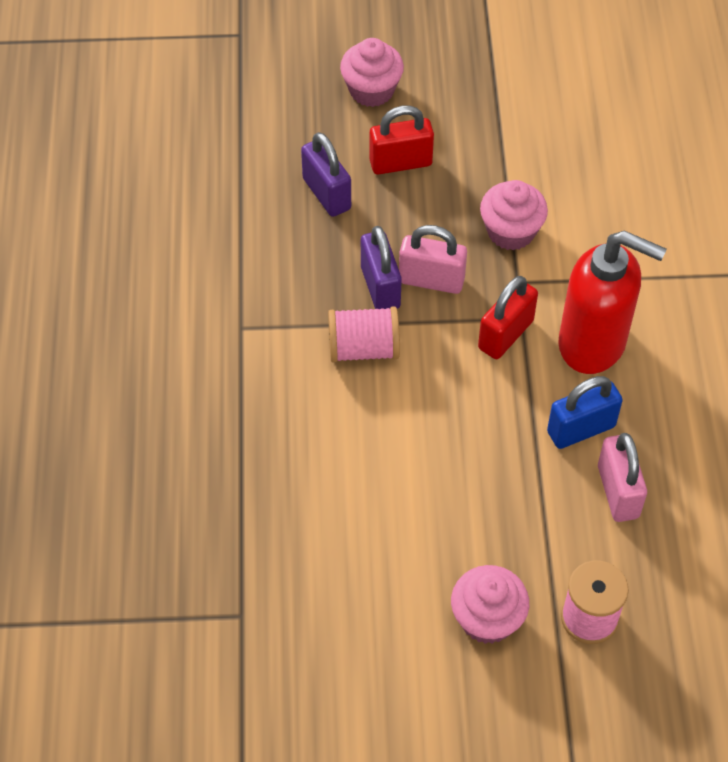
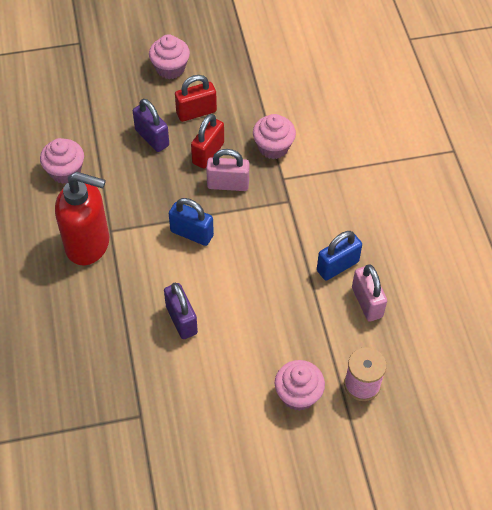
camera: 10 degrees left, 0 degrees up
pink spool [328,307,400,362] -> blue padlock [169,198,214,246]
purple padlock [361,226,402,309] -> purple padlock moved to [164,283,198,339]
red padlock [478,276,538,359] -> red padlock moved to [191,114,224,169]
red soap dispenser [558,231,667,374] -> red soap dispenser moved to [55,172,109,265]
none -> pink cupcake [40,138,84,184]

